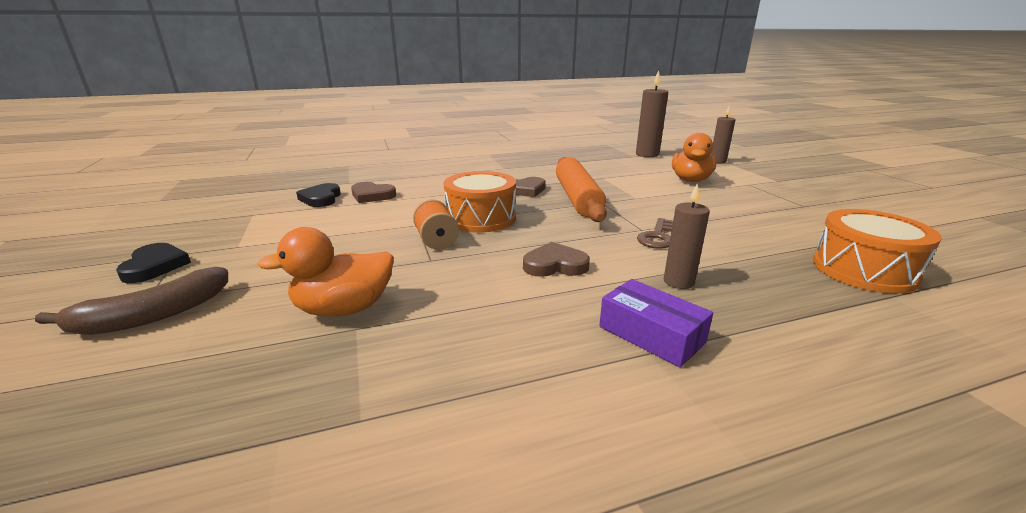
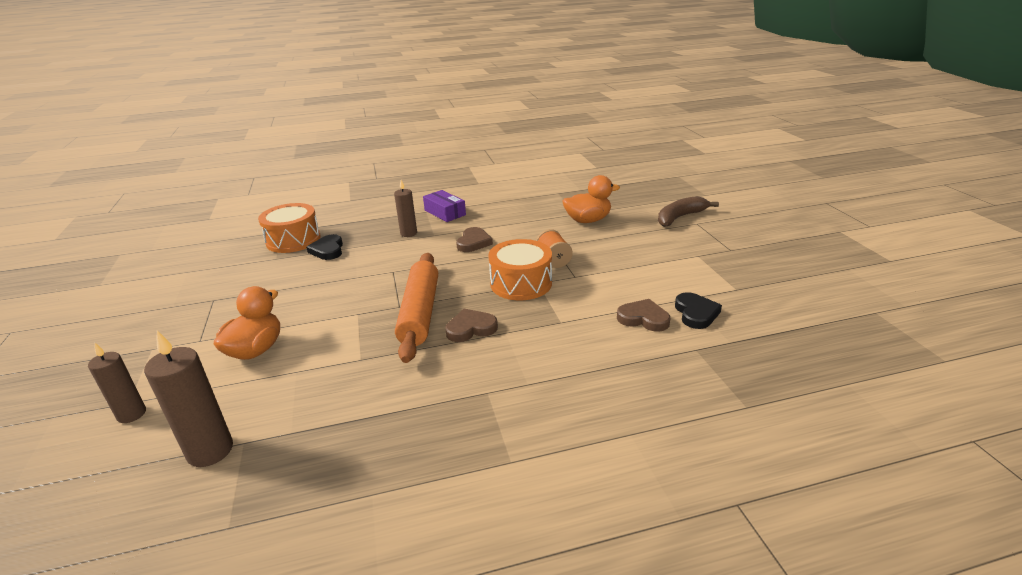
camera: 175 degrees left, 5 degrees up
black heart [116,243,191,283] -> black heart moved to [306,234,343,260]
brown heart [523,242,590,277] -> brown heart turned 75 degrees counterclockwise [456,227,493,252]
brown key [637,218,673,249] -> none

